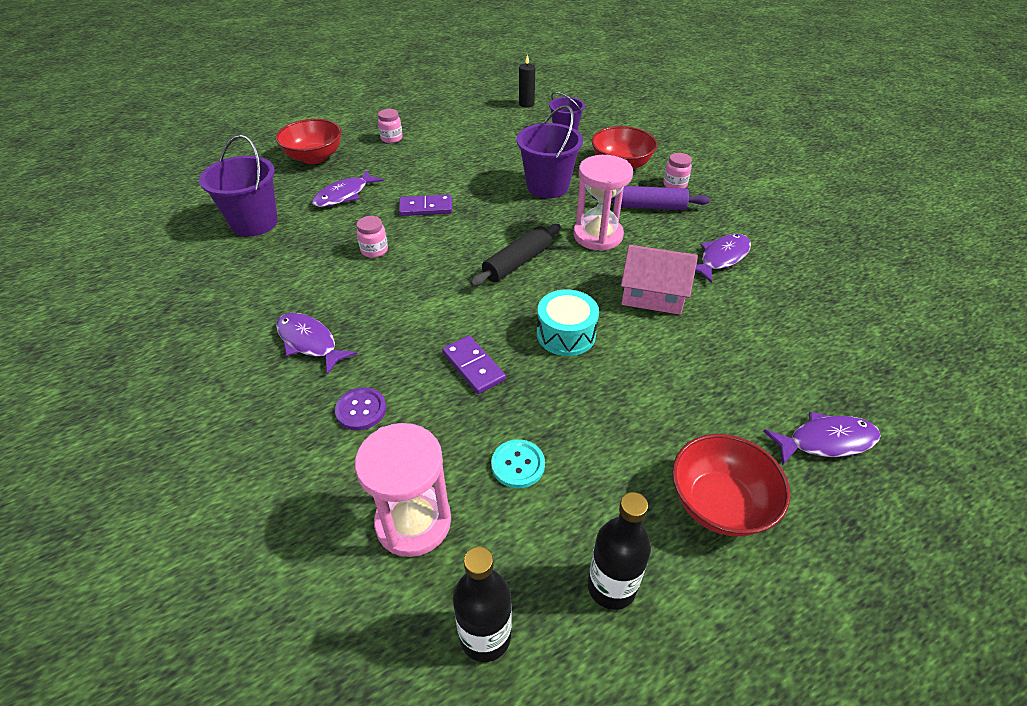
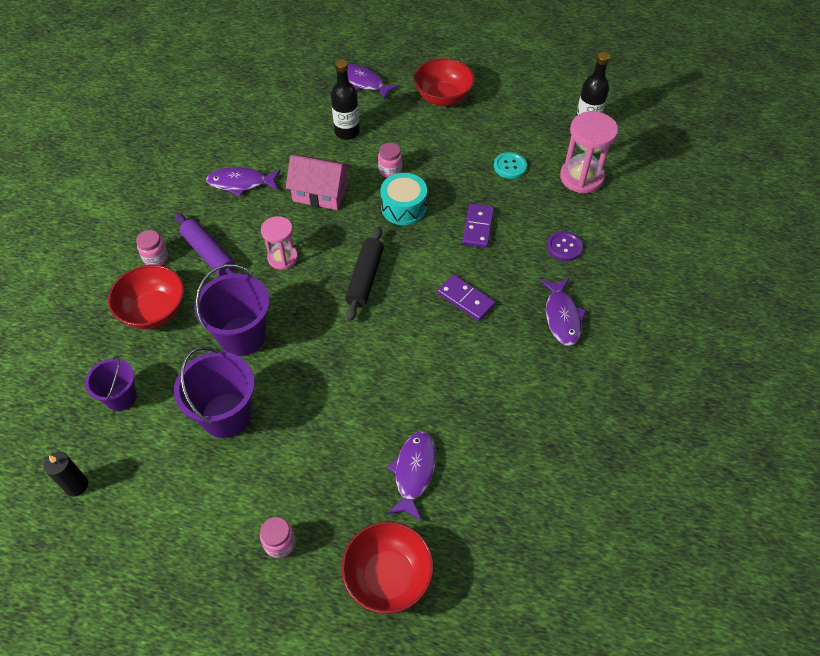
camera: 135 degrees left, 10 degrees up
purple bucket [199,135,278,236] -> purple bucket moved to [174,346,255,438]
purple fish [312,170,384,207] -> purple fish turned 75 degrees counterclockwise [387,431,436,521]
pink jar [356,216,388,258] -> pink jar moved to [378,143,402,178]
purple domino [399,195,452,216] -> purple domino moved to [437,274,495,321]
black rolling pin [470,224,561,286] -> black rolling pin turned 75 degrees counterclockwise [345,227,384,321]
pink hourglass [574,155,633,251] -> pink hourglass [261,216,298,270], size x0.64
black bottle [588,492,651,610] -> black bottle moved to [331,59,360,140]
pink house [621,245,698,315] -> pink house turned 45 degrees counterclockwise [286,155,351,210]

